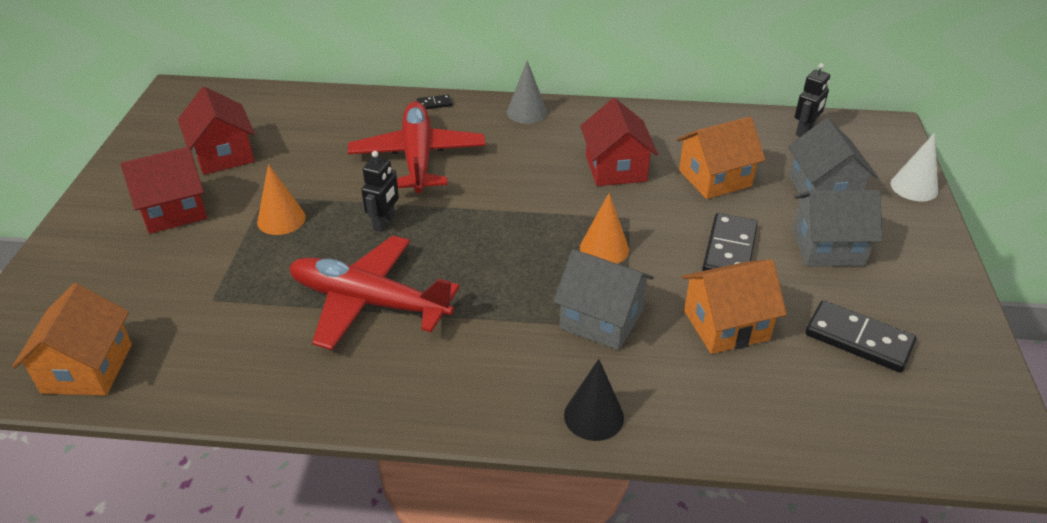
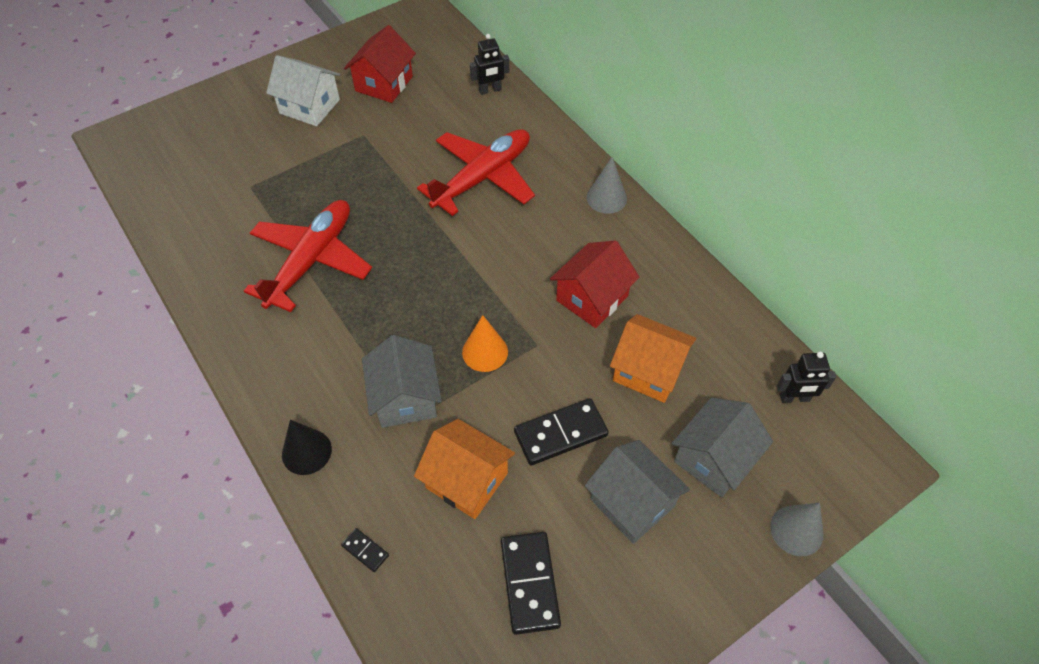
camera: 50 degrees right, 15 degrees up
orange house [12,283,132,396] -> none
red house [120,147,207,234] -> white house [266,55,340,126]
orange cone [257,164,306,235] -> none
red plane [289,235,460,350] -> red plane turned 45 degrees clockwise [244,200,372,312]
black robot [361,151,399,232] -> black robot moved to [470,34,509,95]
black domino [417,94,453,109] -> black domino moved to [341,528,389,572]
white cone [891,133,938,201] -> grey cone [770,503,823,556]

